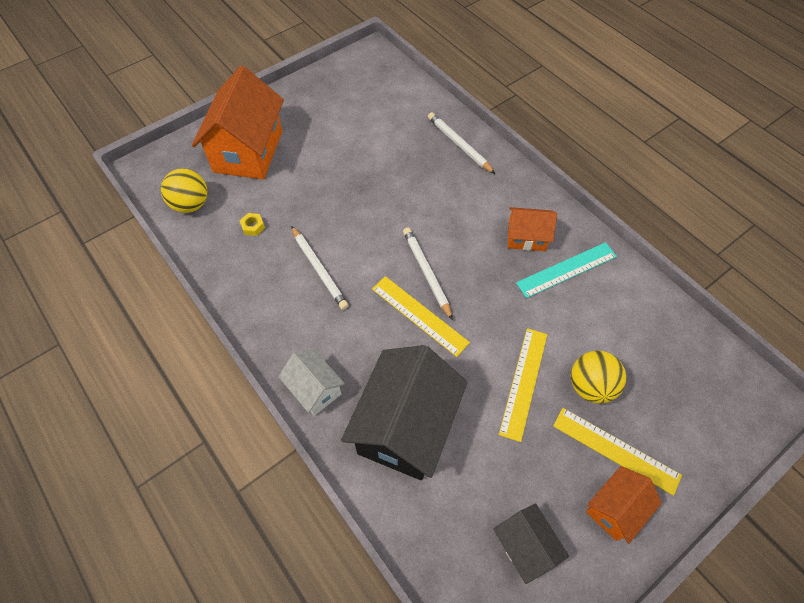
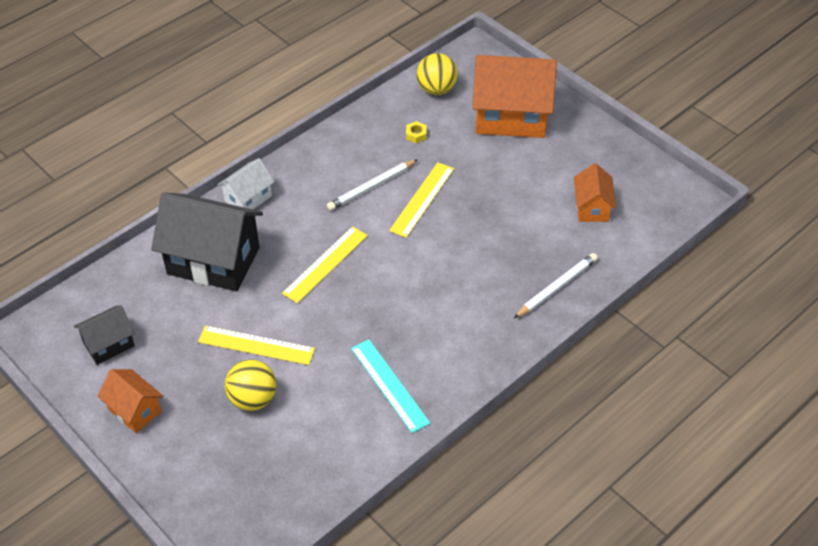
camera: 85 degrees right, 10 degrees down
white pencil [403,228,453,320] -> none
orange house [508,207,557,251] -> orange house moved to [574,163,616,222]
yellow ruler [553,408,682,496] -> yellow ruler moved to [389,162,454,238]

